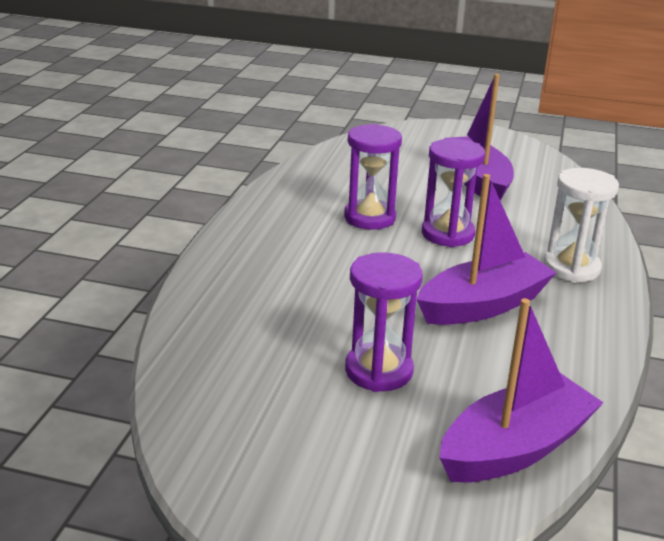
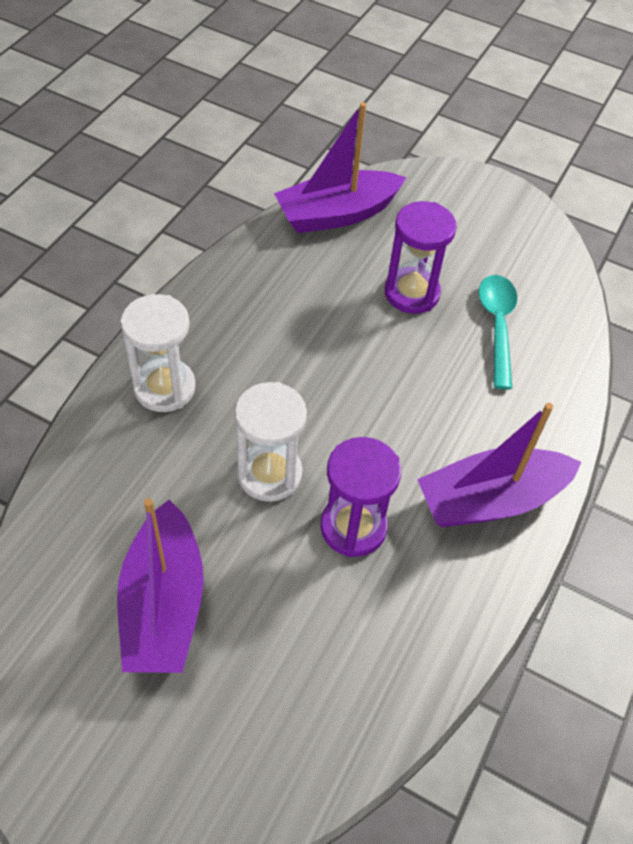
camera: 170 degrees left, 25 degrees up
purple boat [417,174,557,325] -> purple boat moved to [417,403,581,527]
purple hourglass [422,139,485,247] -> white hourglass [235,382,307,502]
none -> turquoise spoon [478,275,517,389]

